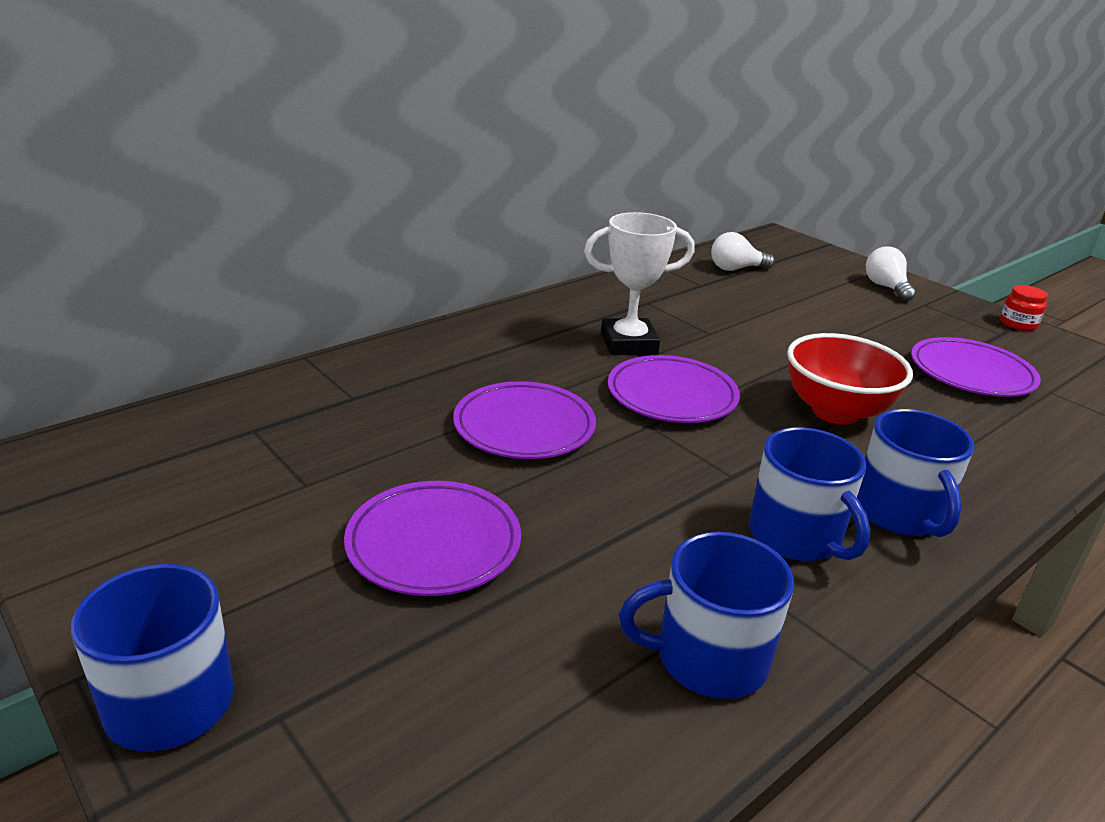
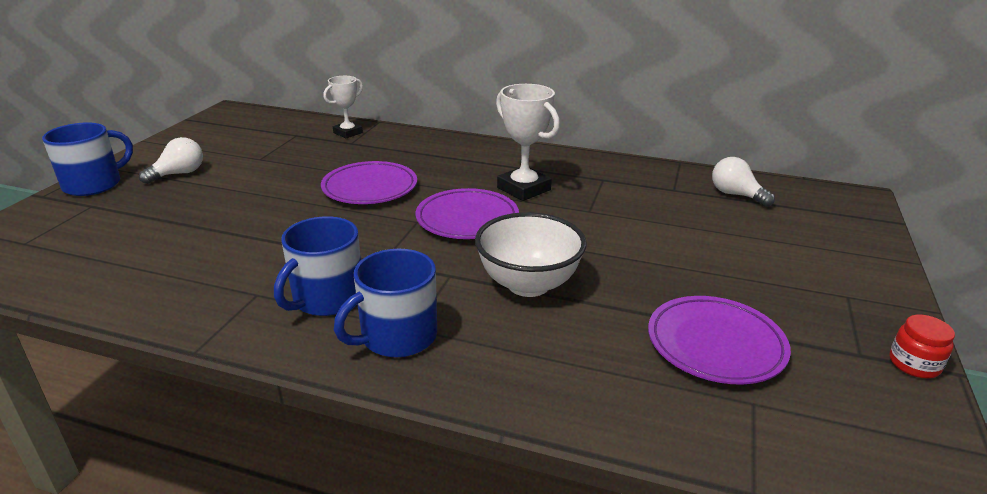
camera: 60 degrees right, 0 degrees up
purple plate [344,481,521,596] -> none
blue mug [619,532,794,699] -> none
red bowl [787,333,913,425] -> white bowl [475,212,587,297]
white light bulb [865,246,916,301] -> white light bulb moved to [139,137,203,184]
none -> white trophy [323,76,363,138]

